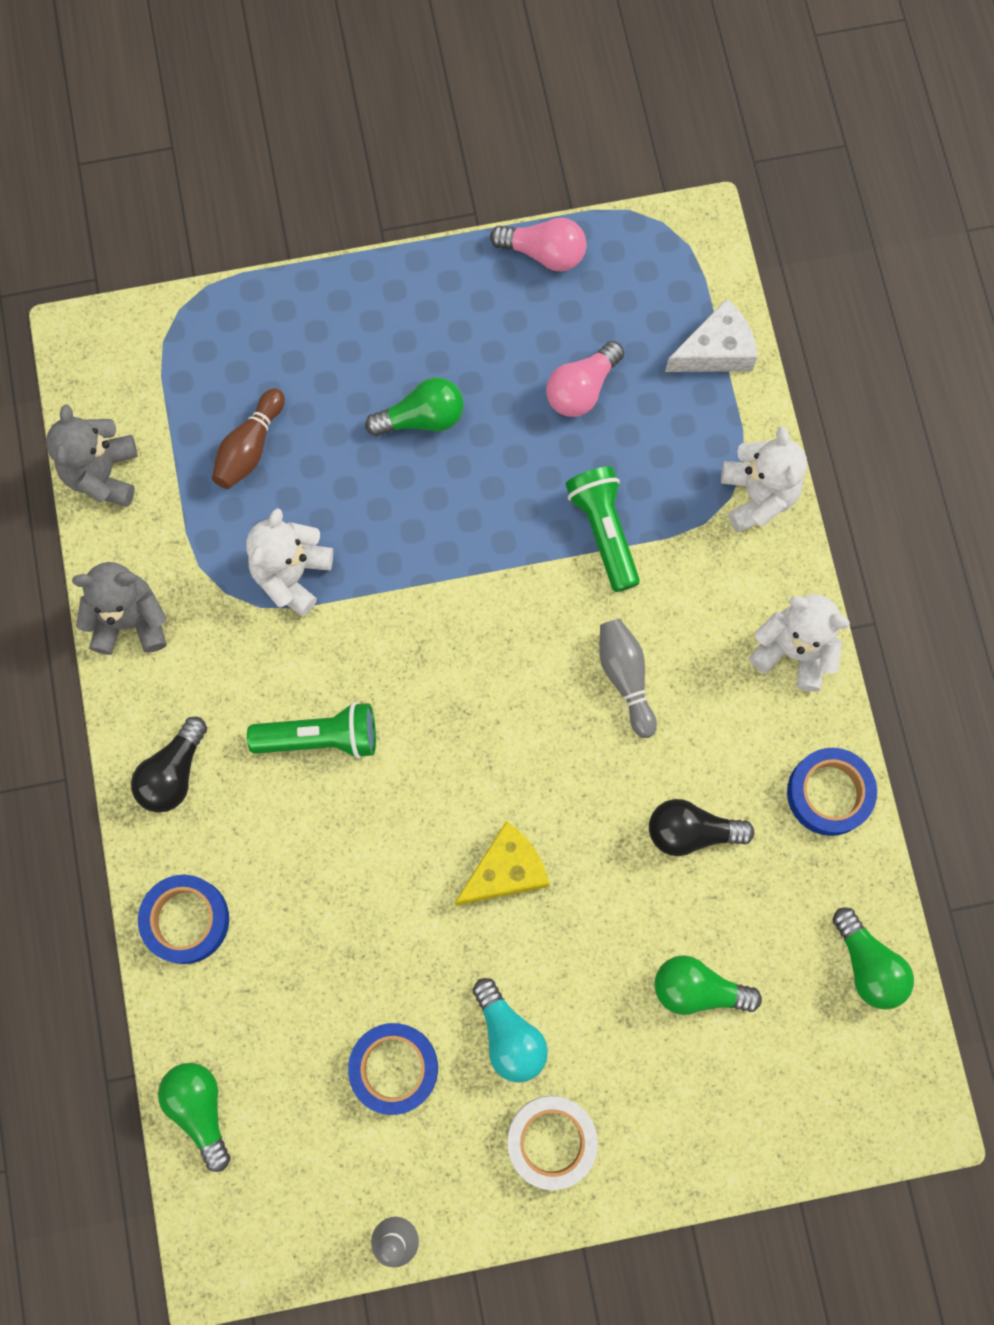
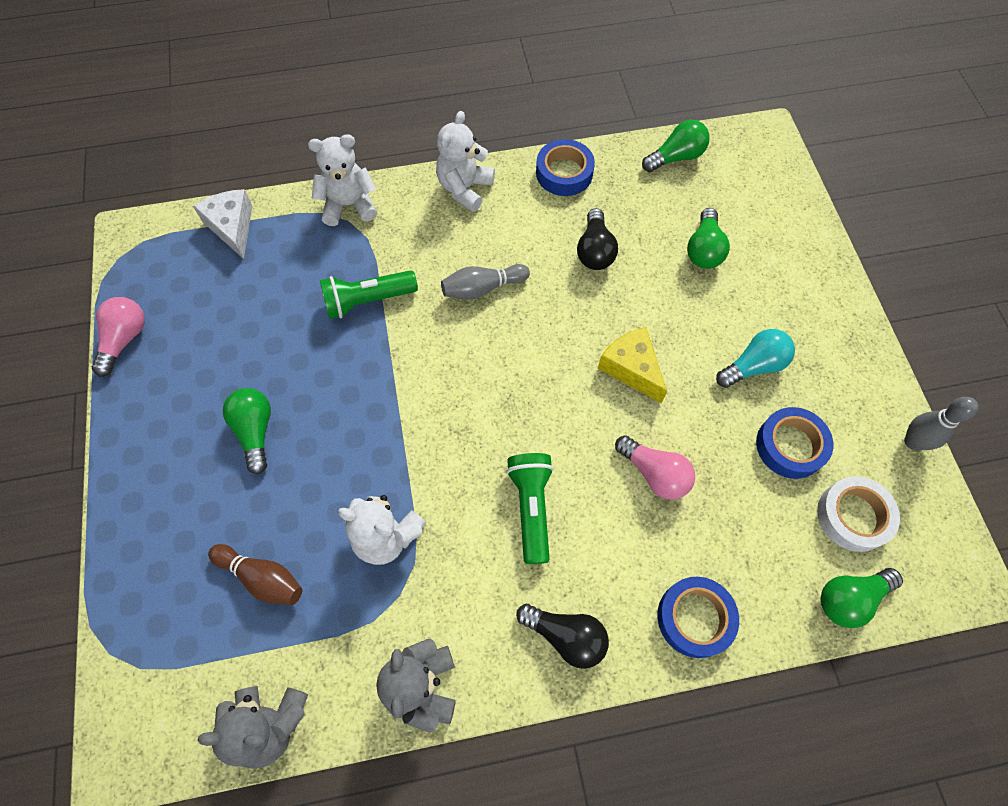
camera: 90 degrees left, 10 degrees down
white tape [507,1096,598,1190] -> white tape moved to [817,476,900,552]
pink light bulb [546,341,624,417] -> pink light bulb moved to [615,435,695,499]

